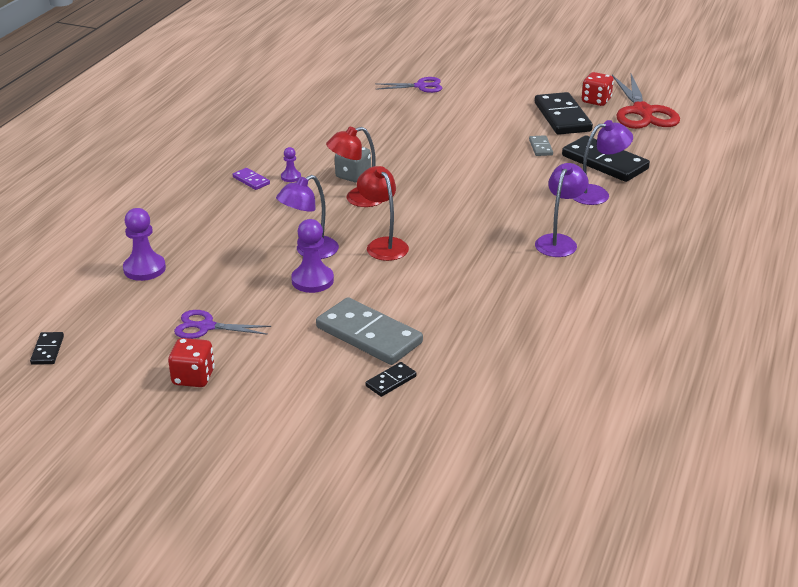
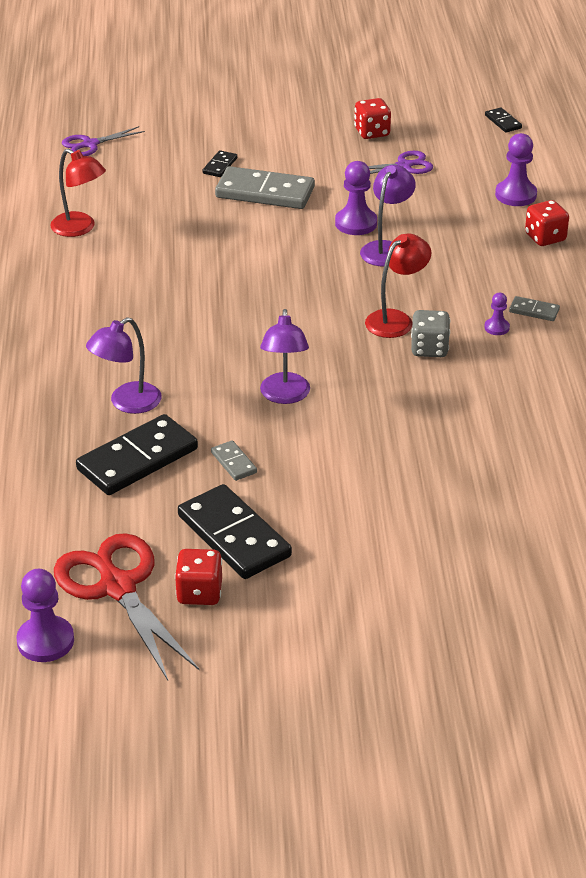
camera: 155 degrees right, 5 degrees up
purple domino [233,168,270,190] -> grey domino [509,296,560,321]
red lamp [357,166,409,261] -> red lamp moved to [50,149,106,237]
purple scissors [375,77,442,93] -> purple scissors moved to [62,126,145,156]
purple lamp [535,163,589,257] -> purple lamp moved to [260,309,310,404]
black domino [562,136,650,182] -> black domino turned 60 degrees counterclockwise [76,414,198,495]
none -> purple pawn [16,569,74,662]
none -> red dice [525,200,569,246]

